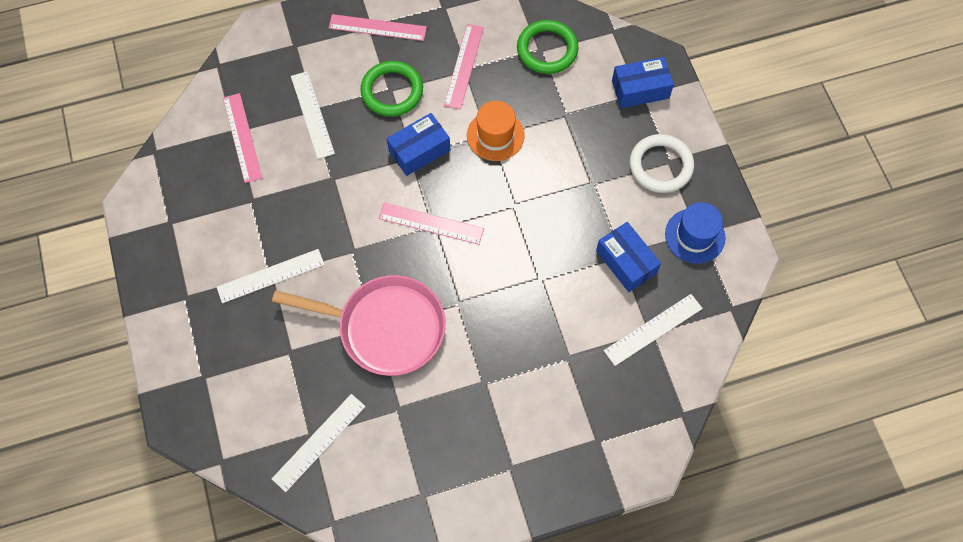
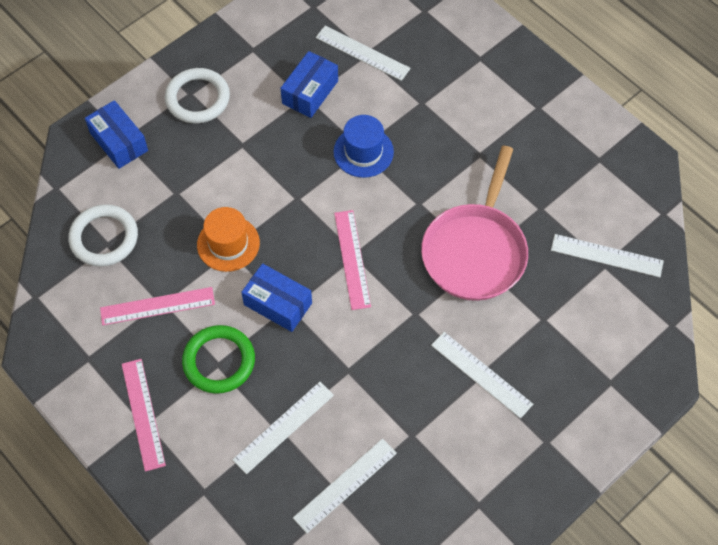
camera: 115 degrees left, 5 degrees down
pink ruler [223,93,262,183] -> white ruler [293,438,397,533]
pink pan [272,275,446,376] -> pink pan turned 150 degrees counterclockwise [421,146,528,301]
green ring [517,20,579,74] -> white ring [69,204,138,267]
blue hat [665,202,726,264] -> blue hat moved to [334,115,394,178]

